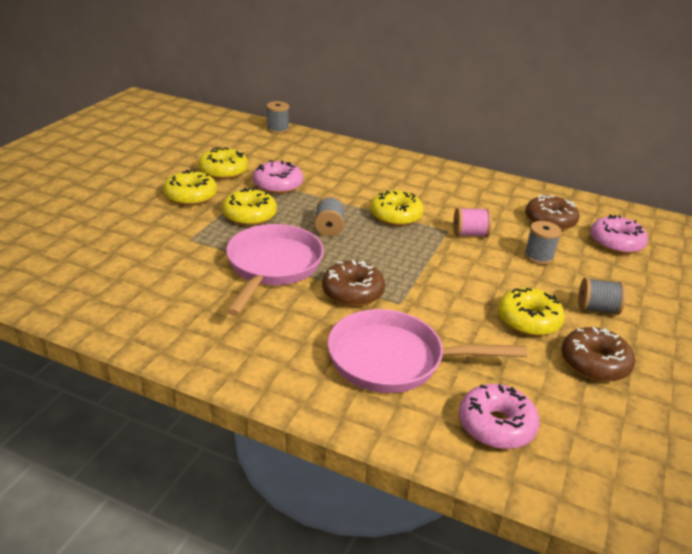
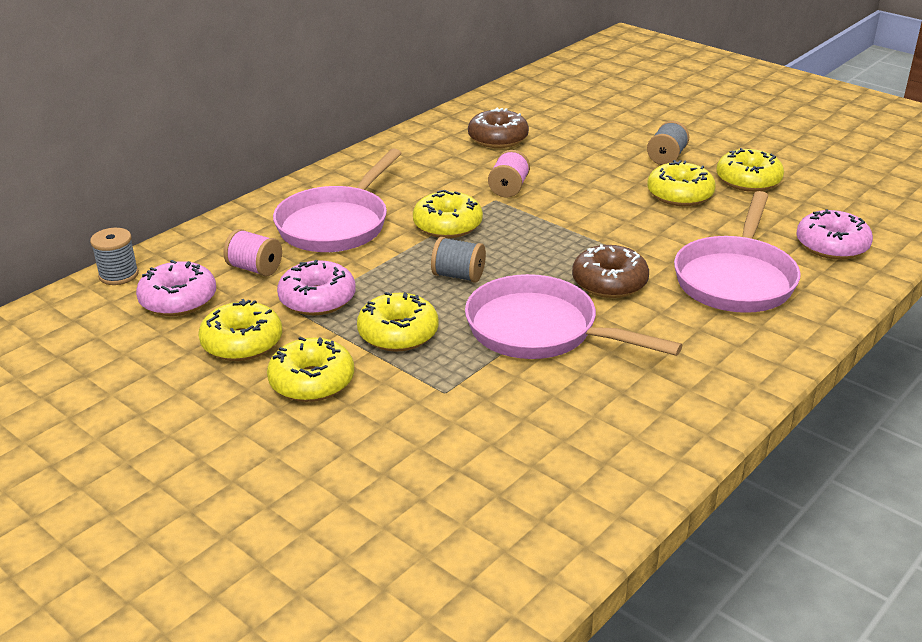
camera: 70 degrees left, 0 degrees up
grey spool [524,221,561,265] -> none
brown donut [561,327,635,382] -> yellow donut [716,148,784,192]
pink donut [590,214,648,254] -> pink donut moved to [136,260,216,316]
none -> pink spool [223,229,282,276]
none -> pink pan [273,148,401,252]

